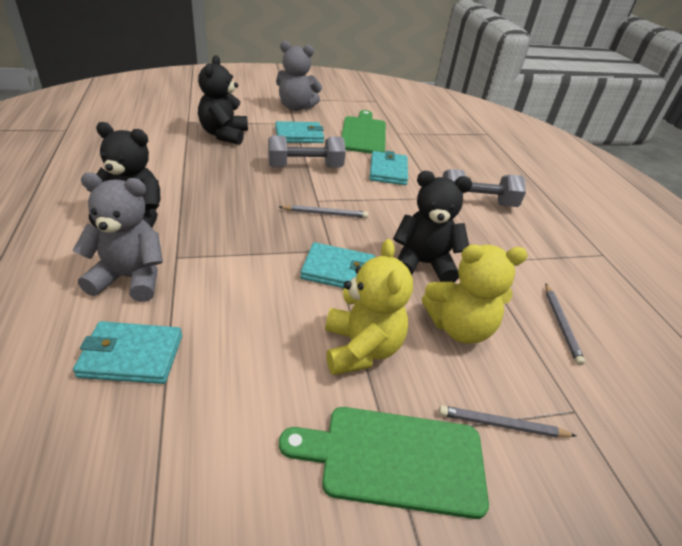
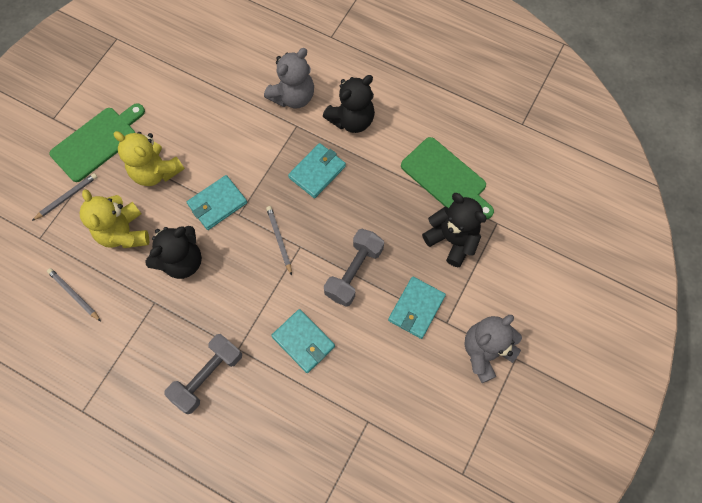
camera: 135 degrees right, 30 degrees up
turquoise wallet [73,321,182,384] -> turquoise wallet moved to [288,143,346,198]
grey pencil [279,205,368,218] -> grey pencil turned 120 degrees clockwise [266,206,292,276]
green cutting board [341,110,386,154] -> green cutting board moved to [401,137,494,219]
yellow teddy bear [422,244,528,344] -> yellow teddy bear turned 60 degrees counterclockwise [79,189,149,248]

